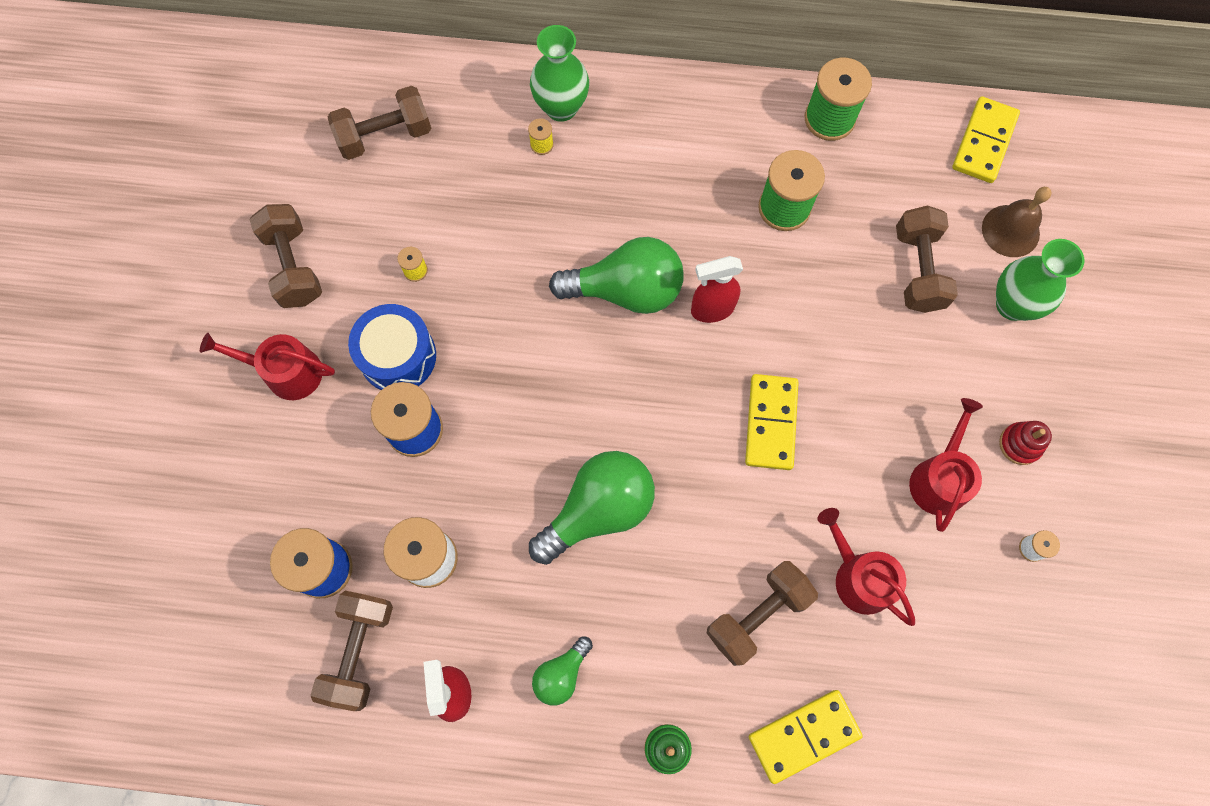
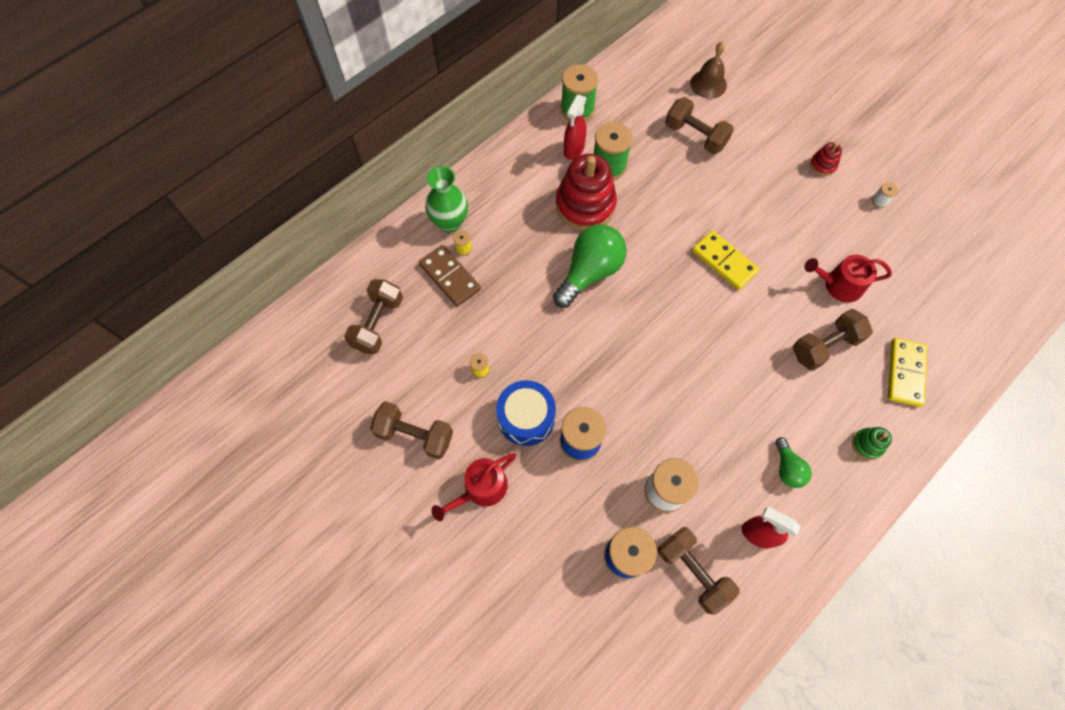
camera: 50 degrees left, 5 degrees down
green light bulb [529,451,655,565] -> none
red spray bottle [691,256,743,323] -> red spray bottle moved to [564,95,587,160]
brown dumbbell [707,561,818,666] -> brown dumbbell turned 60 degrees clockwise [793,309,873,371]
red watering can [909,398,983,532] -> none
yellow domino [952,96,1020,183] -> none
green vase [996,239,1084,321] -> none
none -> brown domino [419,245,481,307]
none -> red stacking toy [556,154,617,230]

